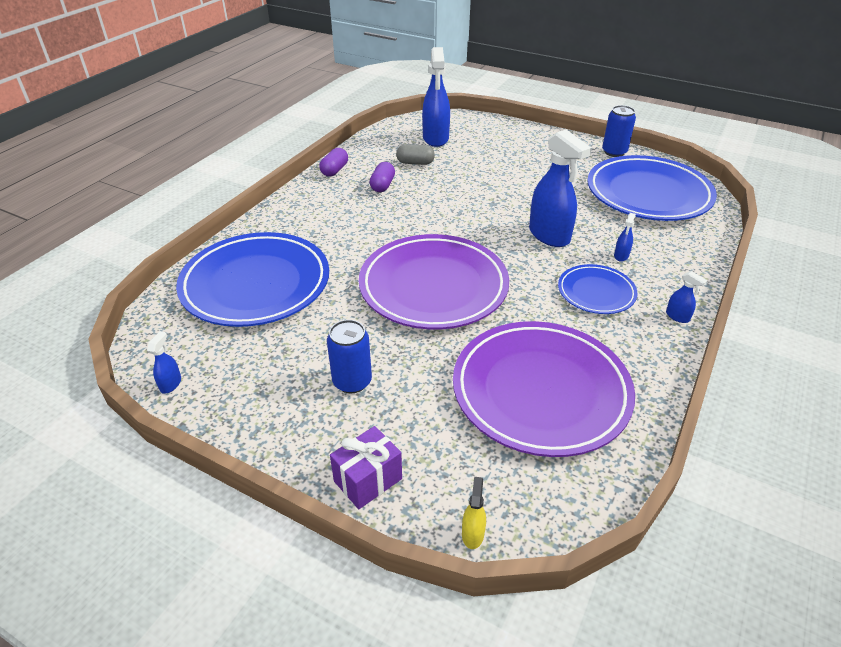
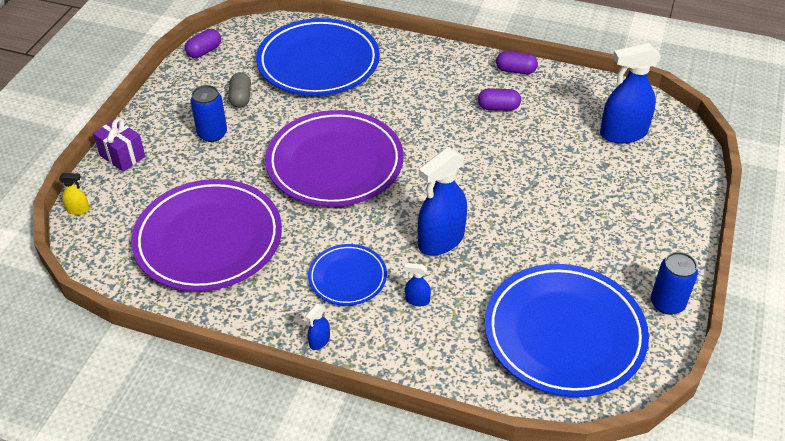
camera: 80 degrees right, 5 degrees up
blue spray bottle [147,331,181,394] -> purple capsule [185,29,221,58]
grey capsule [396,144,435,165] -> grey capsule moved to [228,73,251,108]

